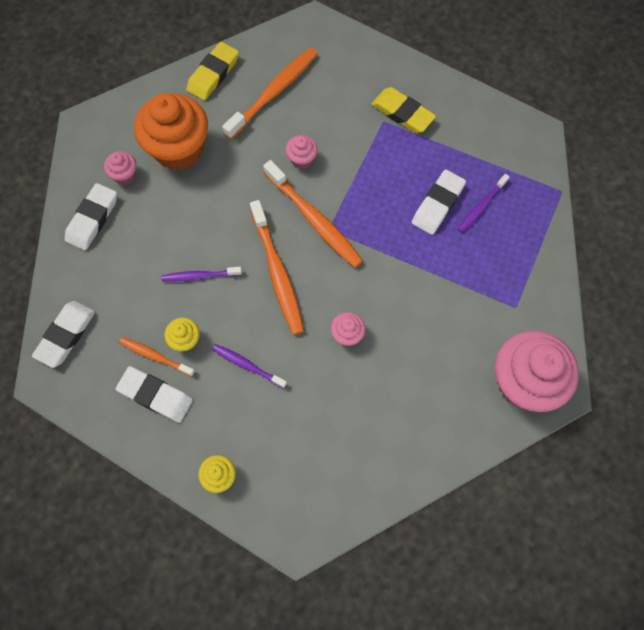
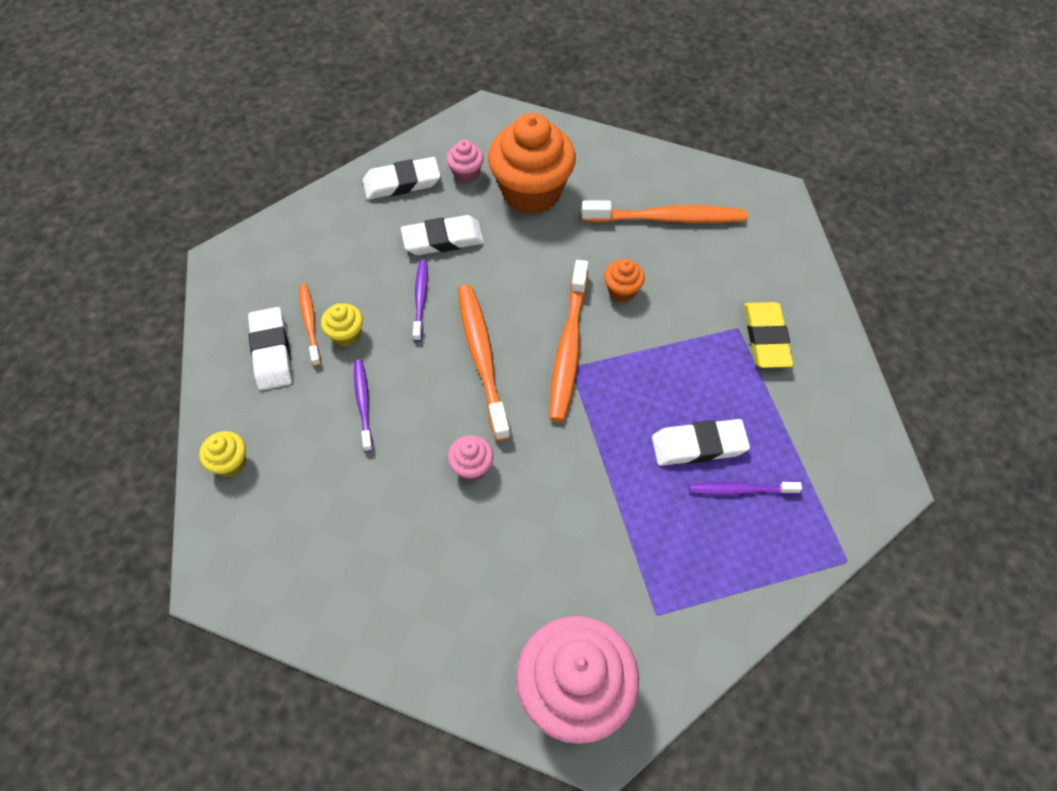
camera: 50 degrees right, 10 degrees down
white eraser [32,301,95,368] -> white eraser moved to [401,215,484,255]
purple toothbrush [161,267,242,282] -> purple toothbrush turned 45 degrees clockwise [413,260,428,342]
yellow eraser [186,42,239,101] -> none
orange toothbrush [250,200,304,335] -> orange toothbrush turned 135 degrees clockwise [458,285,511,441]
pink cupcake [286,135,318,169] -> orange cupcake [604,259,645,302]

